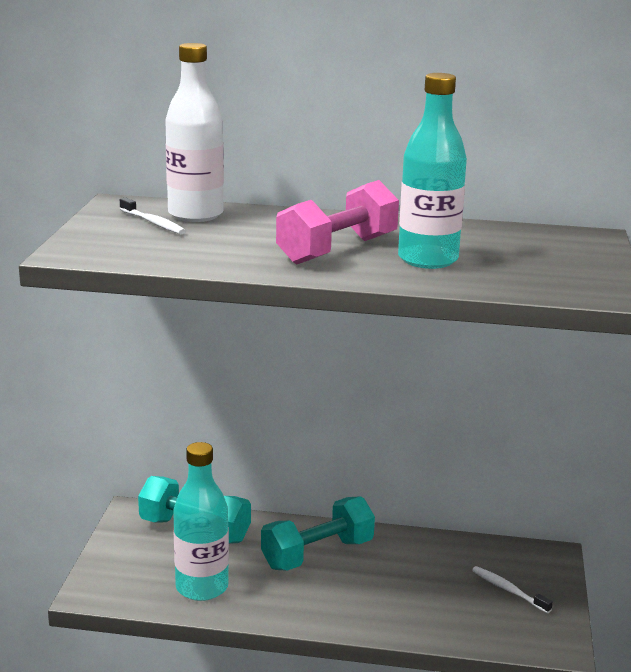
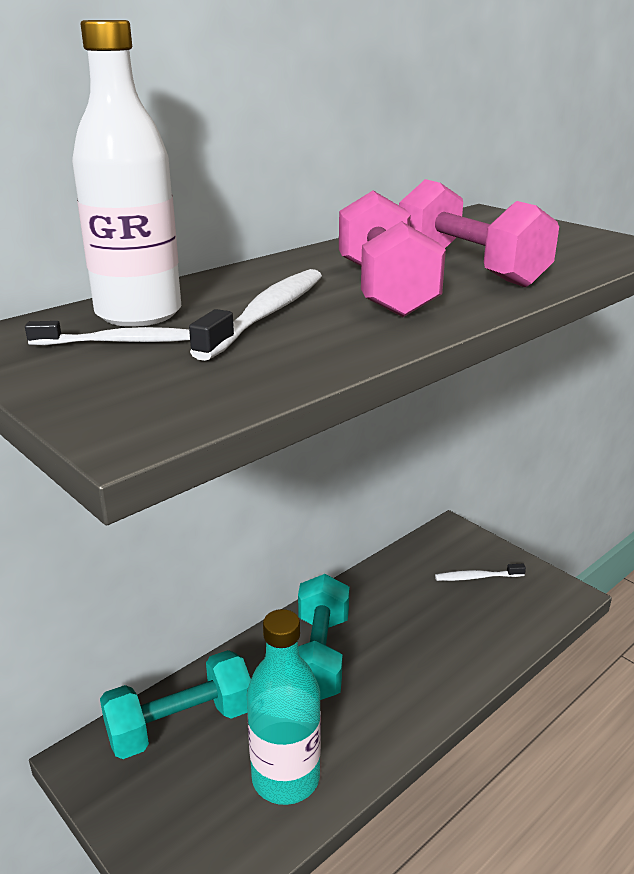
camera: 50 degrees left, 5 degrees up
turquoise bottle [398,73,467,269] -> pink dumbbell [399,179,559,287]
none -> white toothbrush [189,269,322,361]

